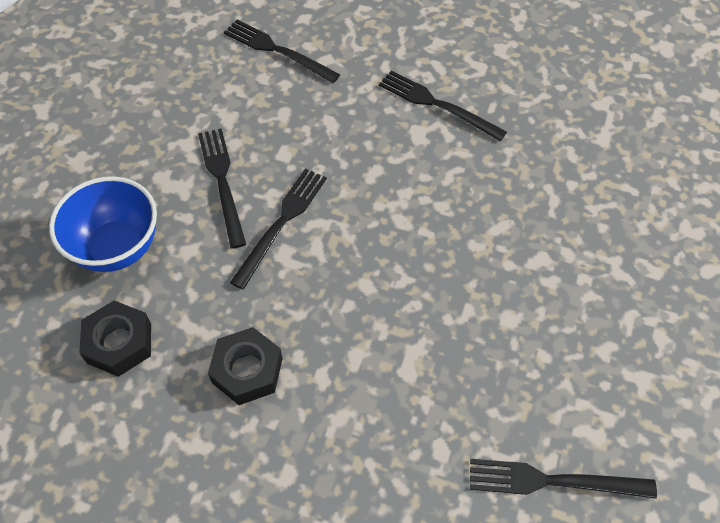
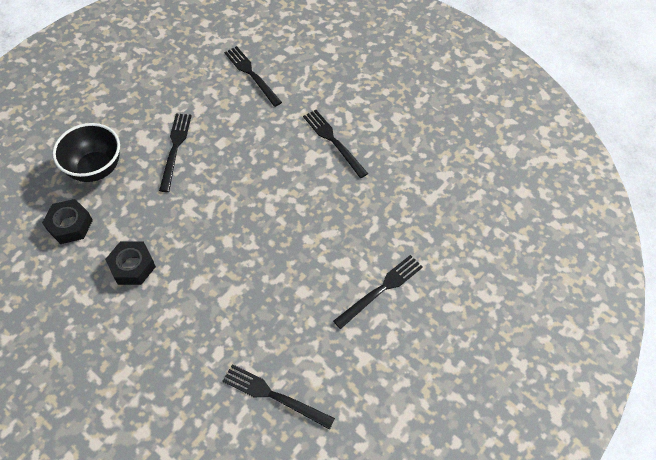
camera: 20 degrees right, 0 degrees up
blue bowl [49,176,157,272] -> black bowl [52,123,120,182]
black fork [230,168,327,290] -> black fork moved to [333,255,423,329]

